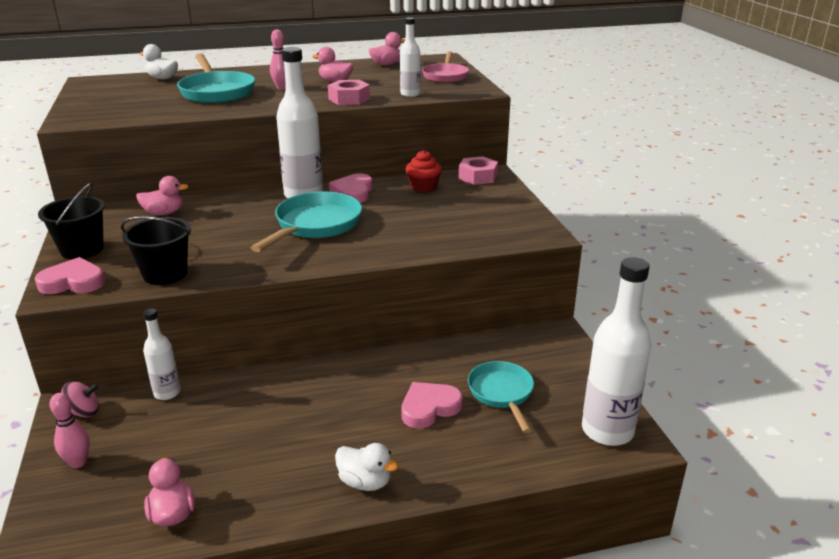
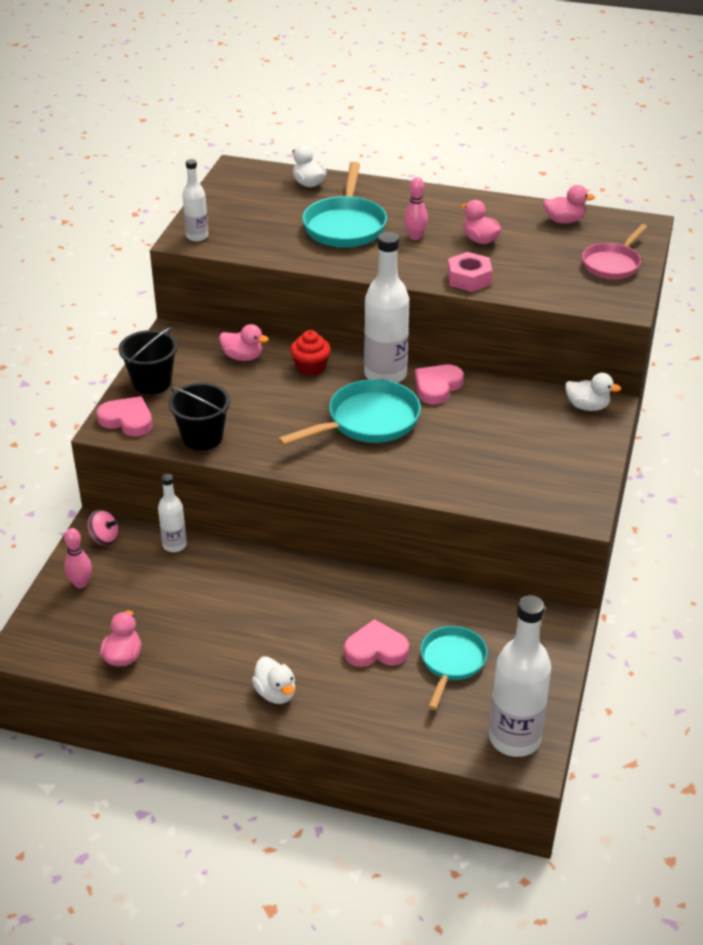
camera: 30 degrees right, 10 degrees up
white bottle [400,17,420,97] -> white bottle moved to [182,159,208,241]
red cupcake [406,150,442,192] -> red cupcake moved to [290,330,331,375]
pink nut [459,156,498,185] -> white duck [565,373,621,411]

